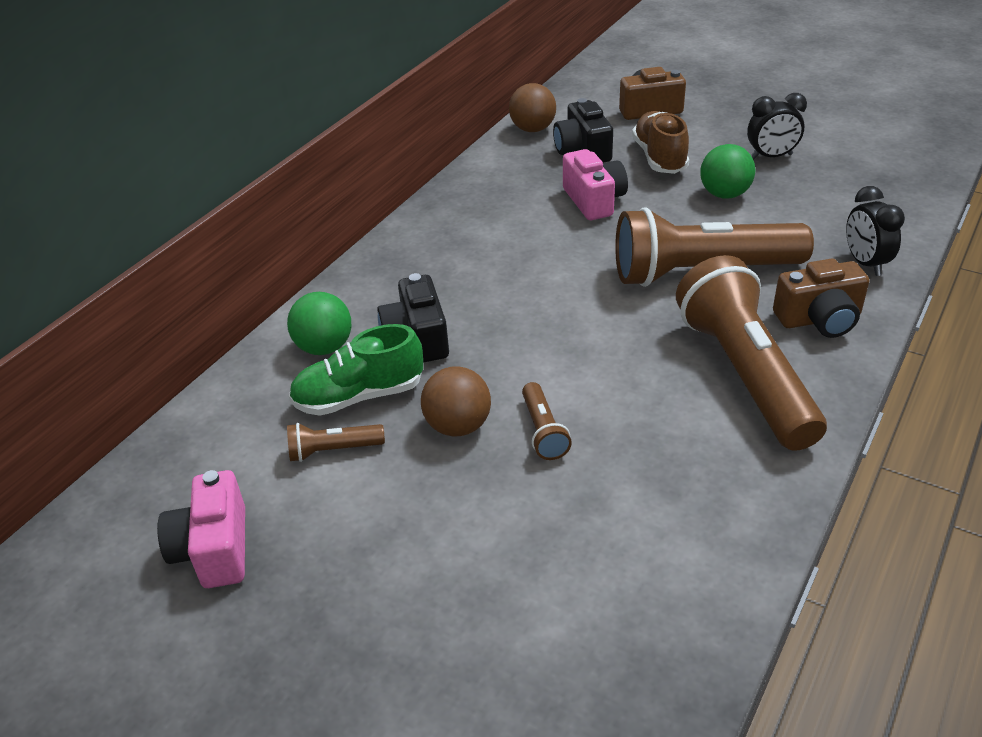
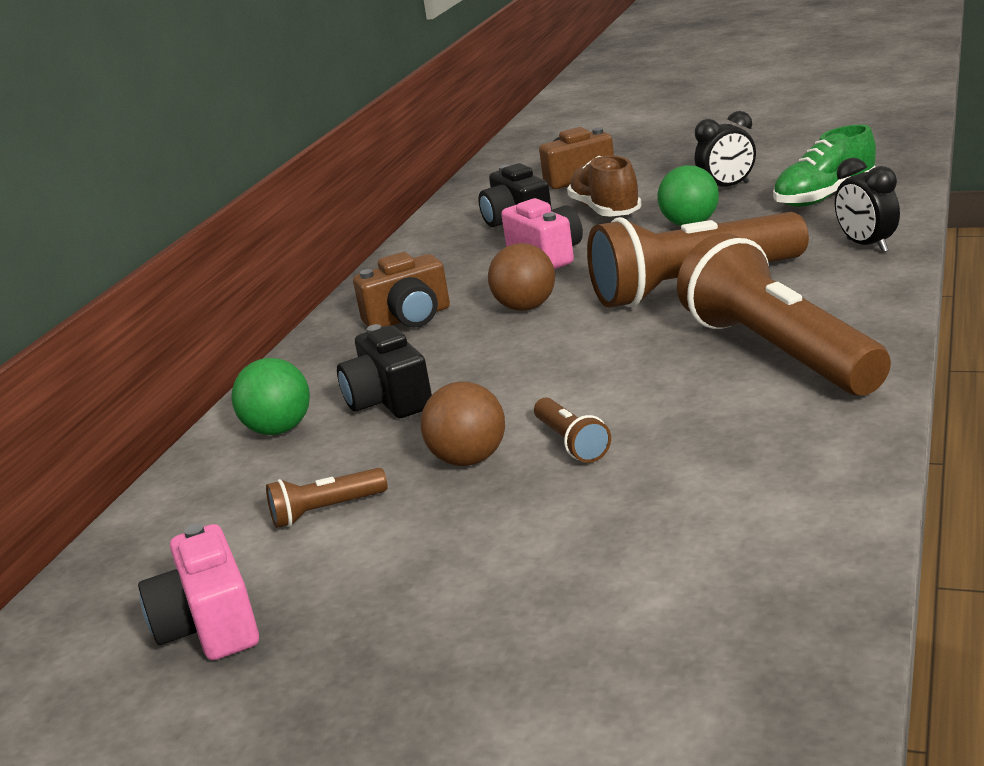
camera: 10 degrees left, 15 degrees down
green shoe [289,324,423,416] -> green shoe moved to [773,124,876,207]
brown ball [509,83,556,132] -> brown ball moved to [488,243,555,311]
brown camera [773,258,870,338] -> brown camera moved to [353,252,450,327]

